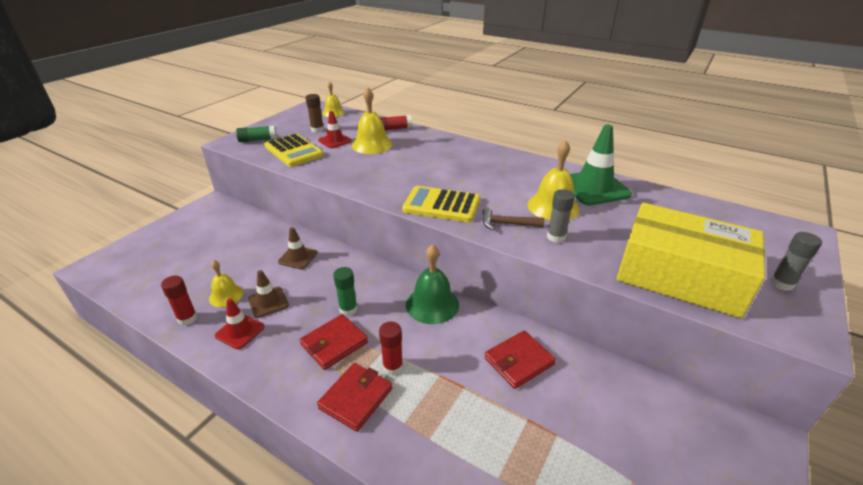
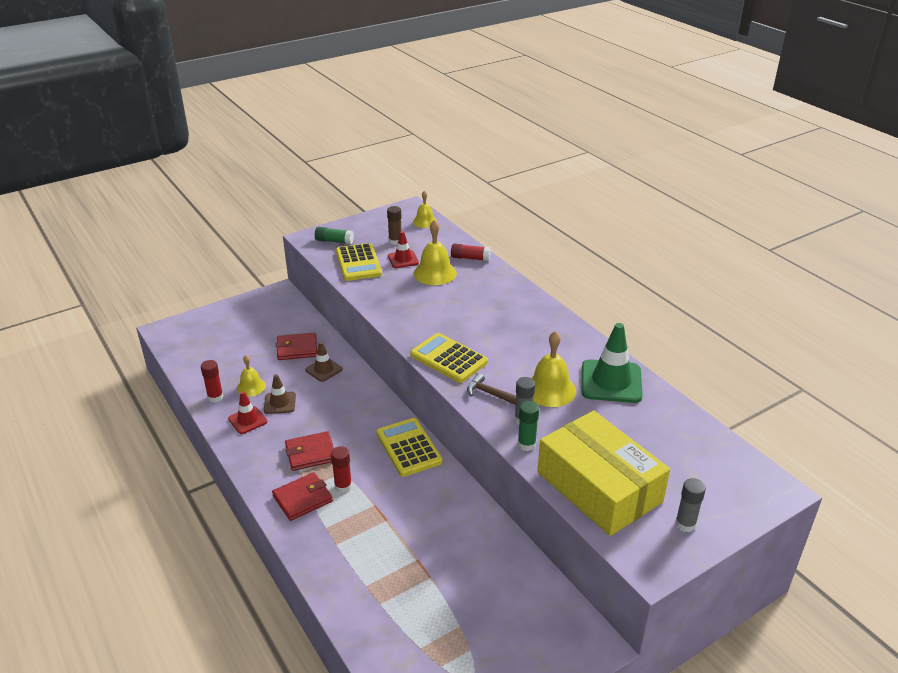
camera: 25 degrees right, 0 degrees up
green glue stick [333,267,357,316] -> green glue stick moved to [518,401,539,451]
green bell [406,244,459,324] -> yellow calculator [376,418,442,477]
red wallet [485,331,556,389] -> red wallet moved to [276,332,317,360]

